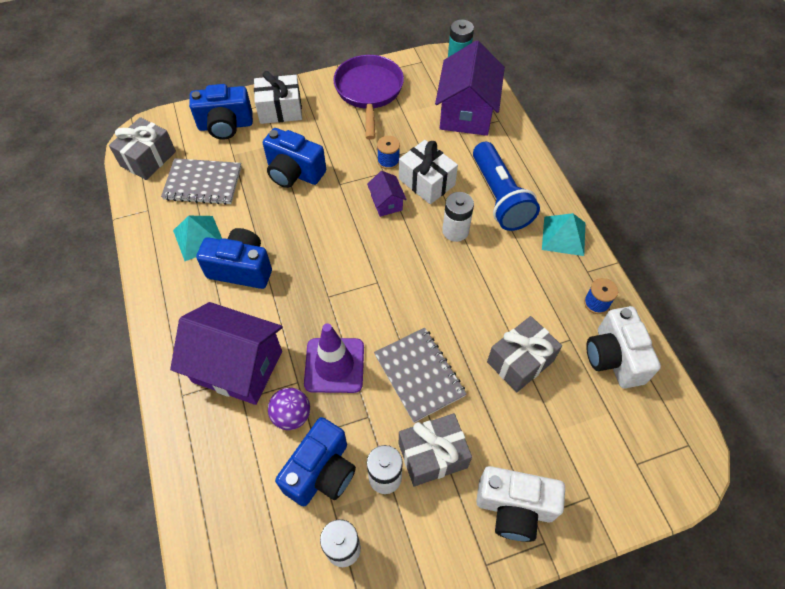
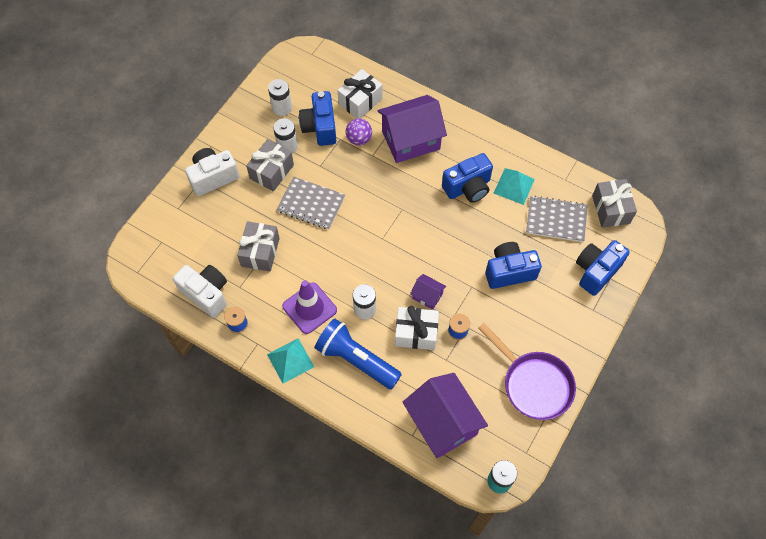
camera: 140 degrees right, 5 degrees up
grey notebook [161,158,242,205] -> grey notebook turned 45 degrees clockwise [526,196,588,242]
white gift [254,71,302,124] -> white gift moved to [337,69,382,119]
purple traffic cone [304,323,364,393] -> purple traffic cone moved to [282,280,337,334]

